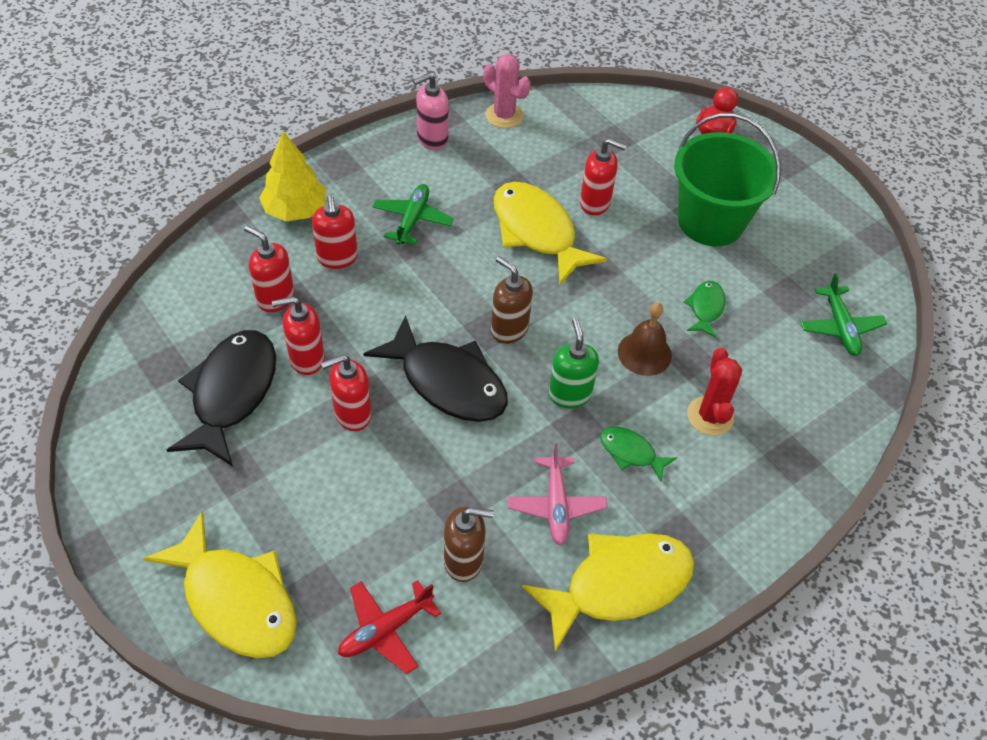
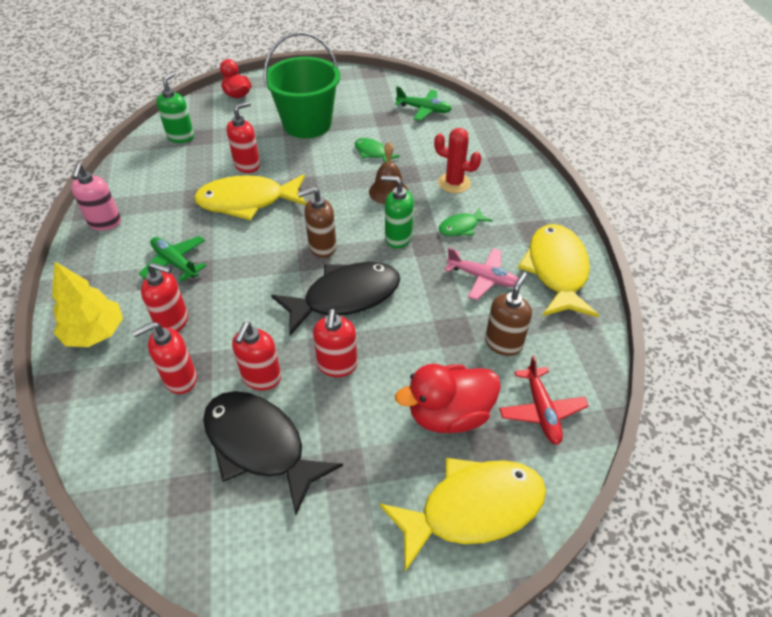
camera: 60 degrees left, 5 degrees down
pink cactus [484,54,530,128] -> none
none -> green soap dispenser [156,72,194,143]
none -> red duck [395,364,501,433]

